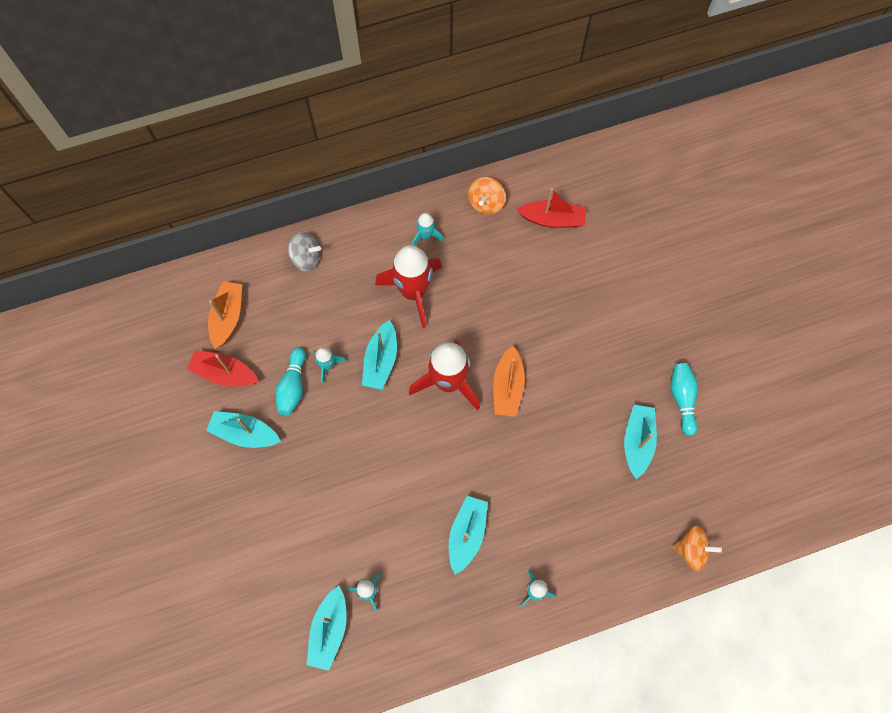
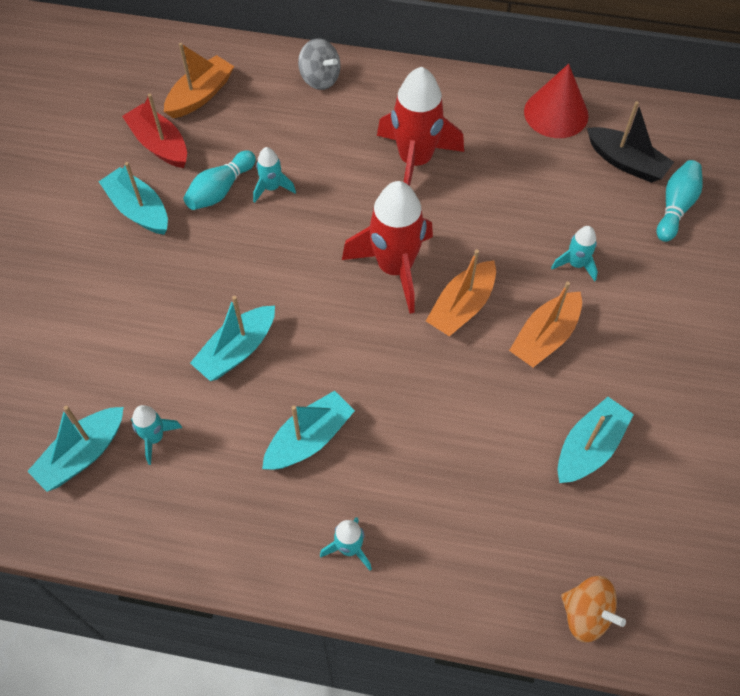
camera: 30 degrees right, 10 degrees down
turquoise boat [362,320,397,390] -> turquoise boat moved to [190,296,275,381]
turquoise rocket [412,213,444,246] -> turquoise rocket moved to [551,226,598,282]
orange spinning top [468,177,506,215] -> red cone [524,64,589,138]
red boat [517,188,586,228] -> black boat [587,101,674,183]
turquoise bowling pin [670,363,698,436] -> turquoise bowling pin moved to [657,160,703,242]
none -> orange boat [509,282,582,367]

